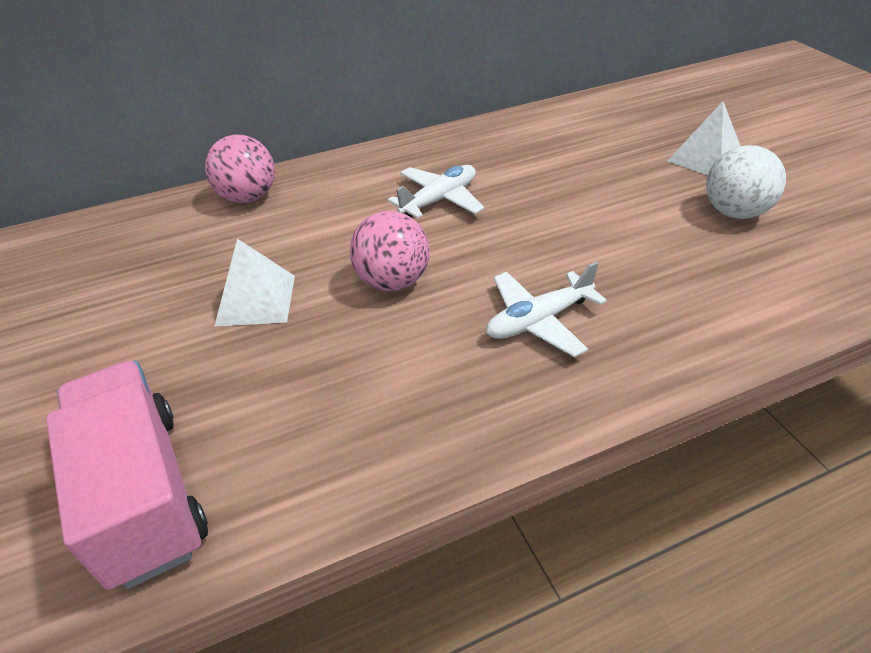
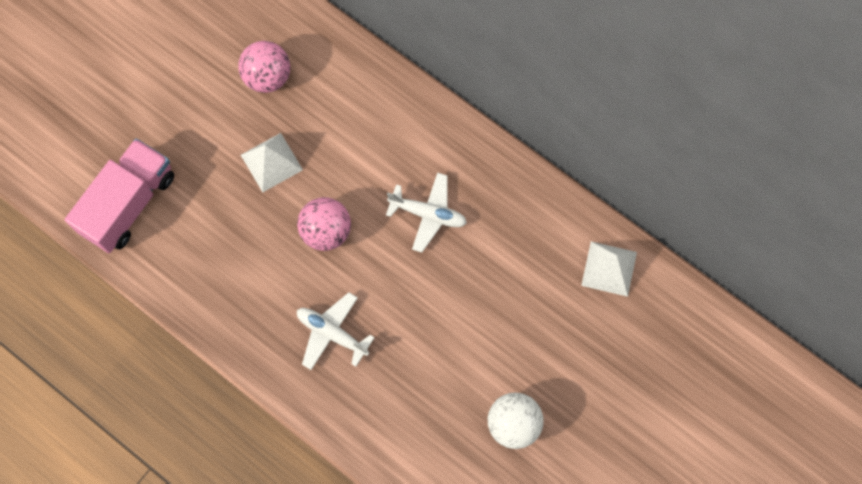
camera: 60 degrees right, 30 degrees up
pink ball [205,135,275,203] -> pink ball moved to [238,41,290,93]
white pyramid [668,101,740,175] -> white pyramid moved to [581,241,637,297]

